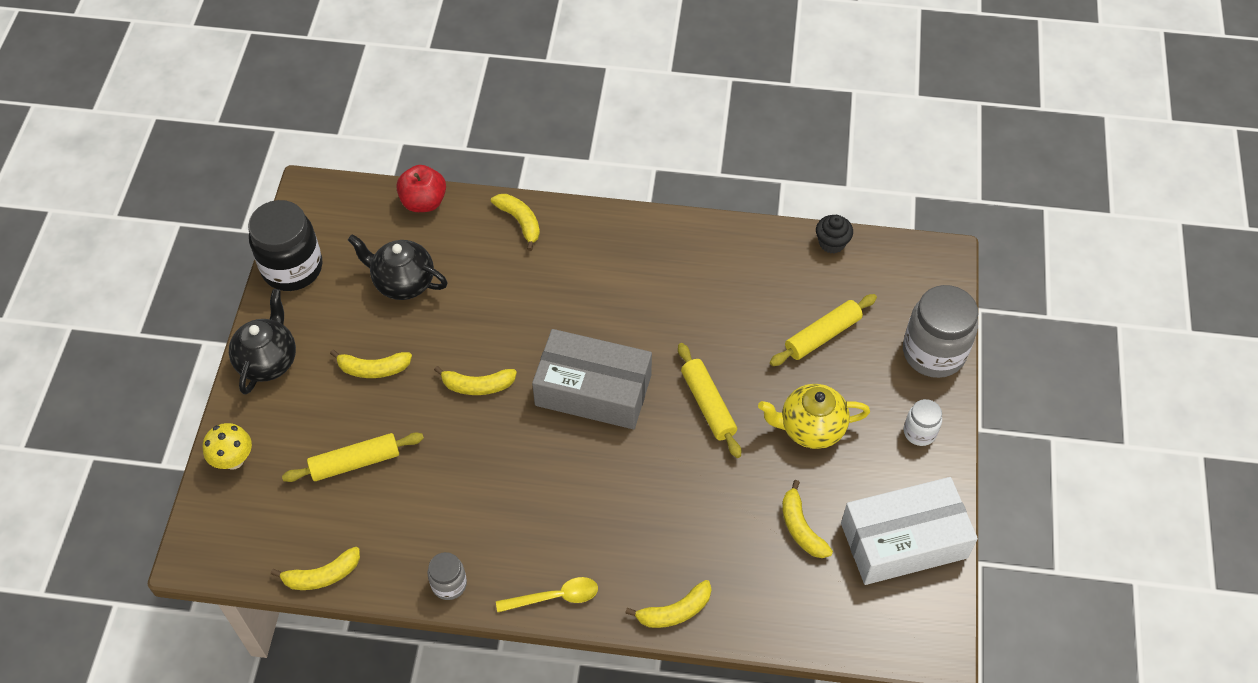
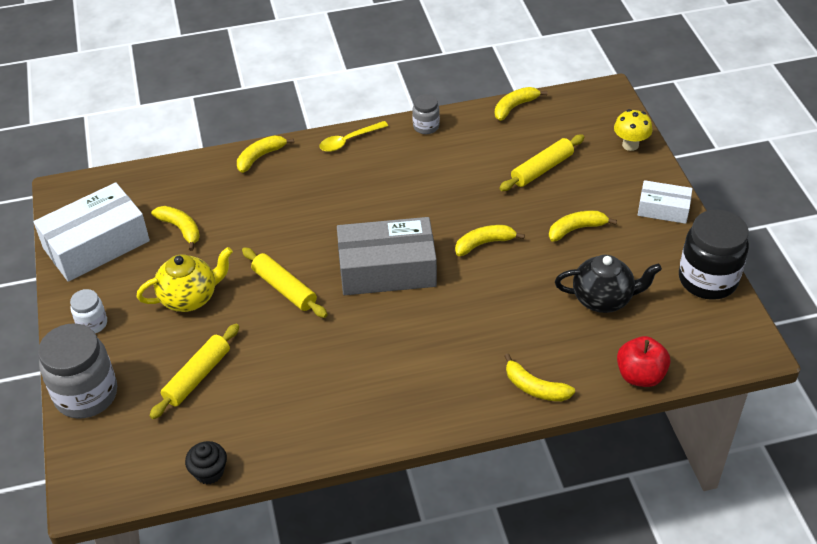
camera: 160 degrees right, 10 degrees down
black teapot [229,289,296,395] -> white box [638,180,692,224]

